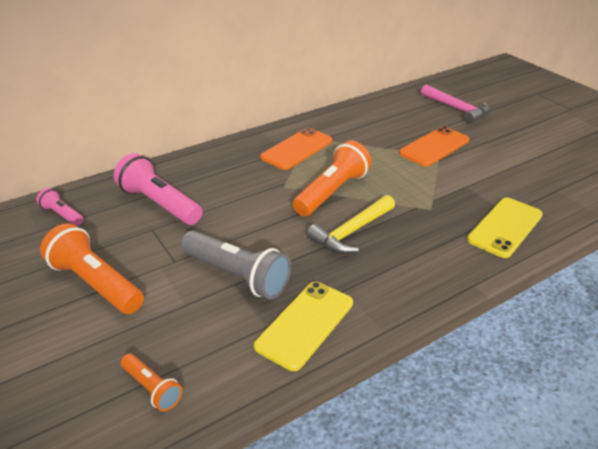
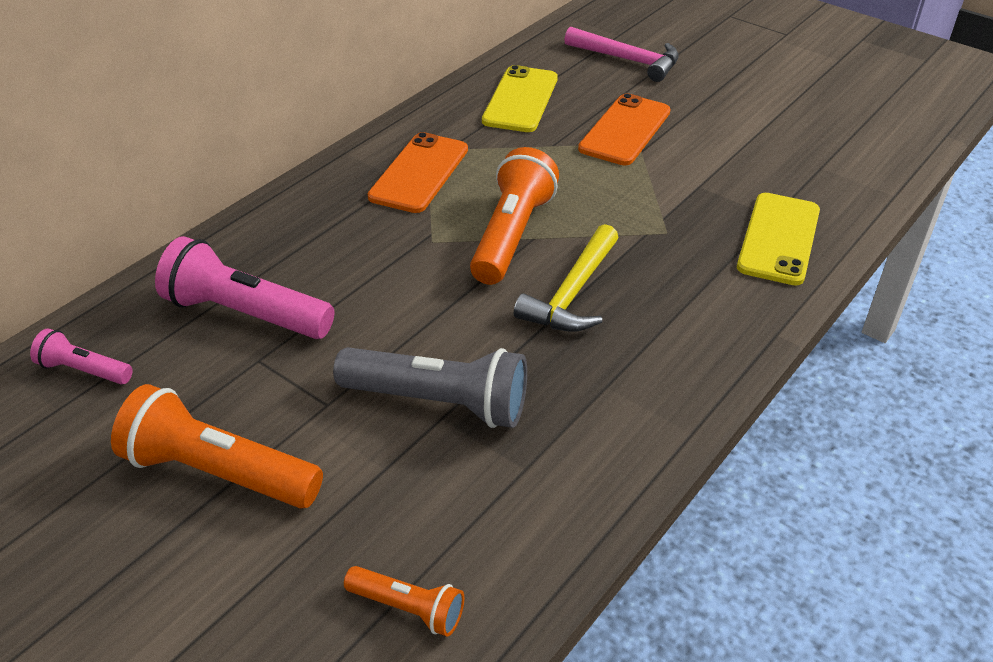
camera: 20 degrees left, 5 degrees up
yellow phone [254,282,353,371] -> yellow phone moved to [482,65,558,132]

